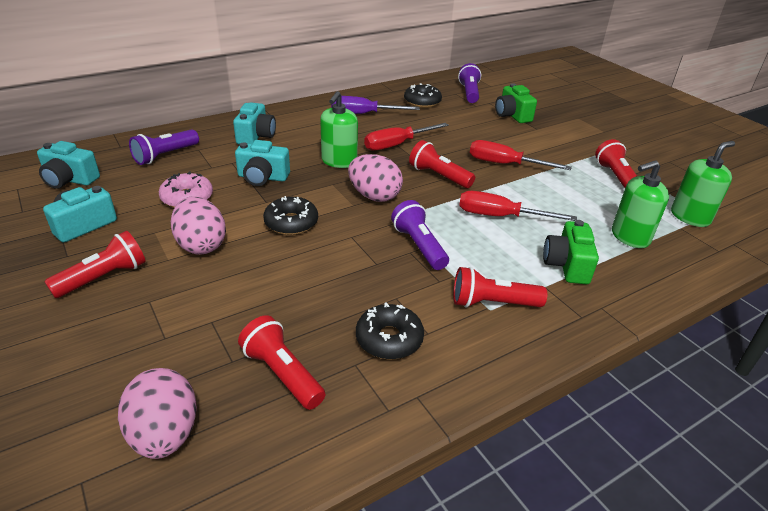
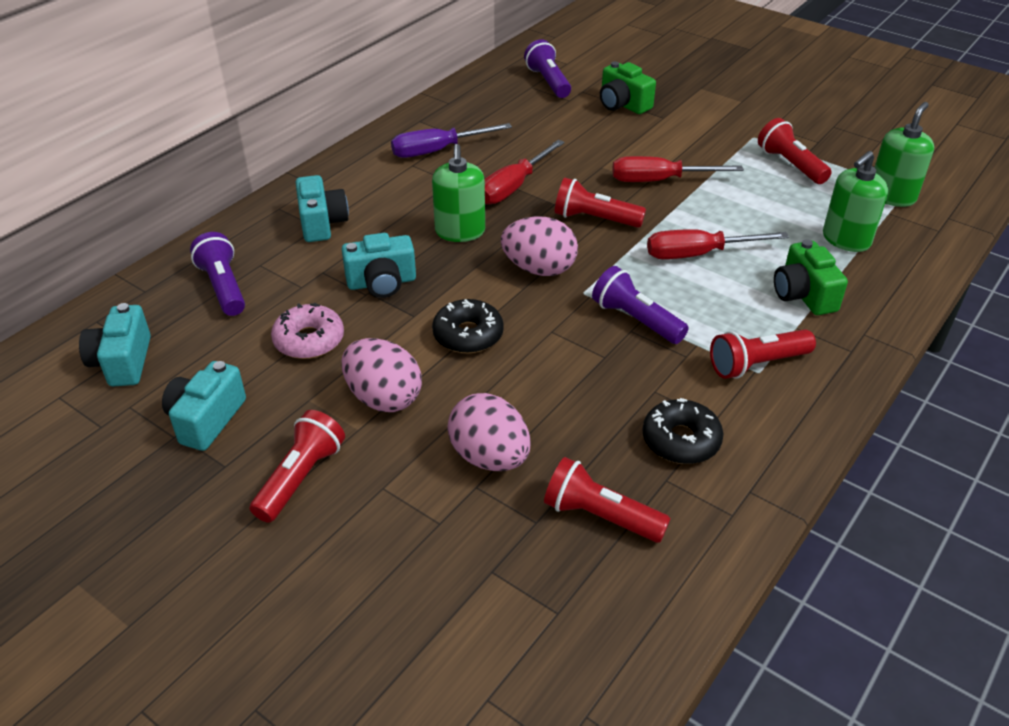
camera: 20 degrees left, 5 degrees up
turquoise camera [37,141,100,189] -> turquoise camera turned 90 degrees clockwise [79,303,151,386]
pink egg [118,368,197,459] -> pink egg moved to [447,393,530,471]
purple flashlight [129,129,199,165] -> purple flashlight turned 135 degrees clockwise [190,232,245,316]
black donut [404,83,442,108] -> none

